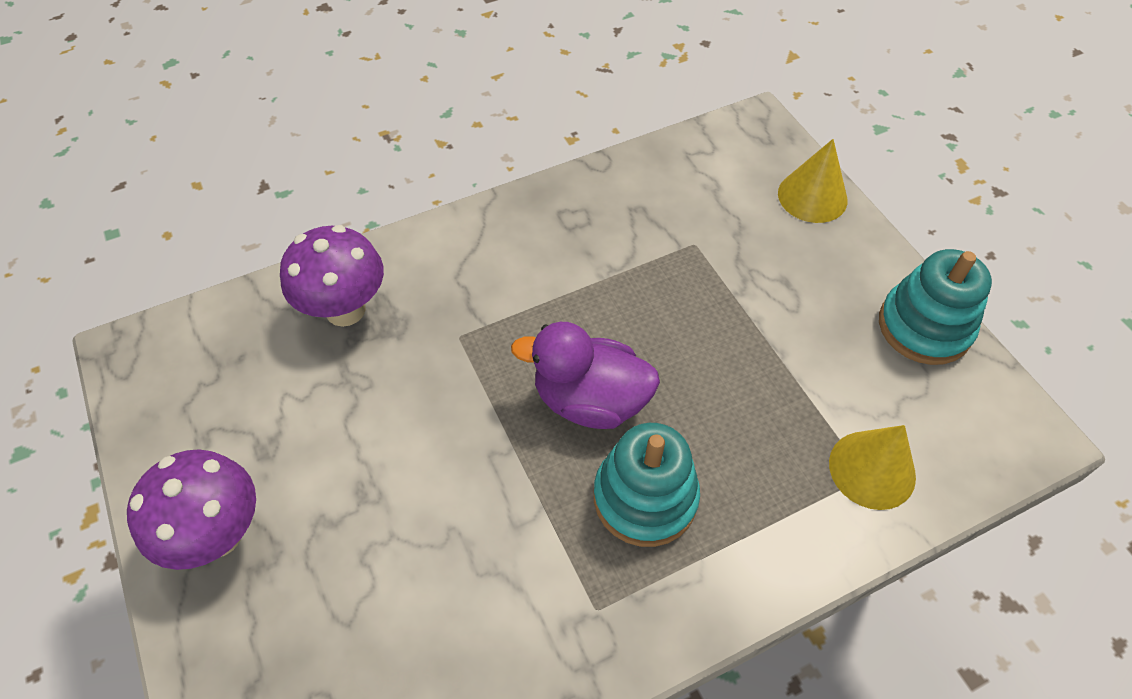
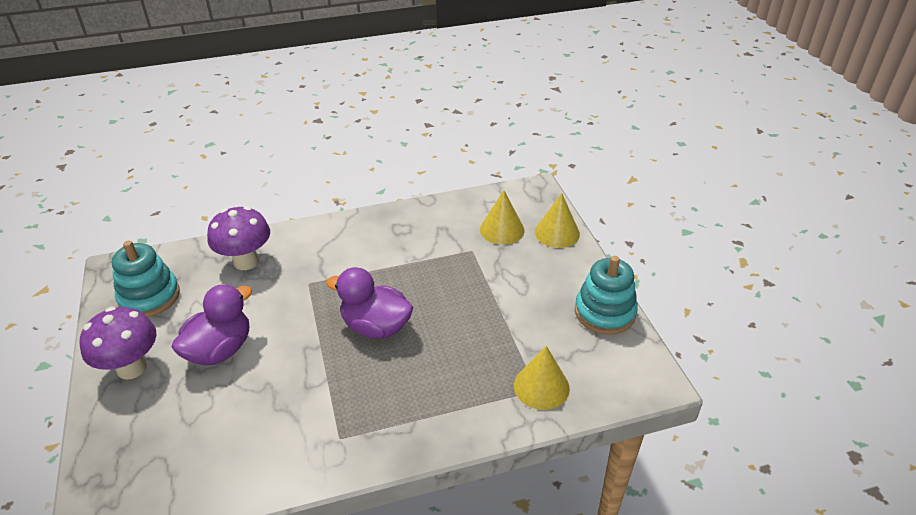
camera: 10 degrees right, 15 degrees down
turquoise stacking toy [594,423,700,547] -> turquoise stacking toy moved to [112,241,180,317]
none -> purple duck [172,284,252,365]
none -> yellow cone [480,190,524,245]

